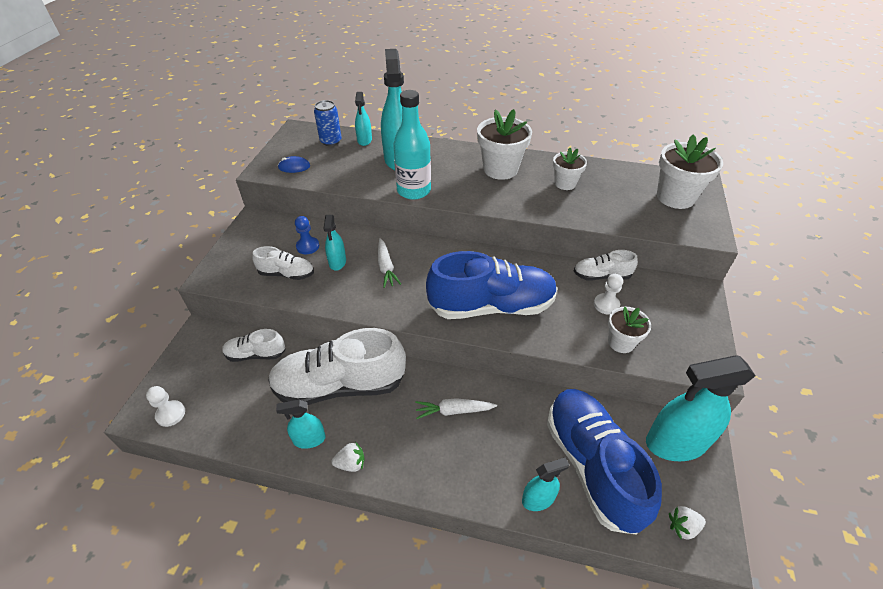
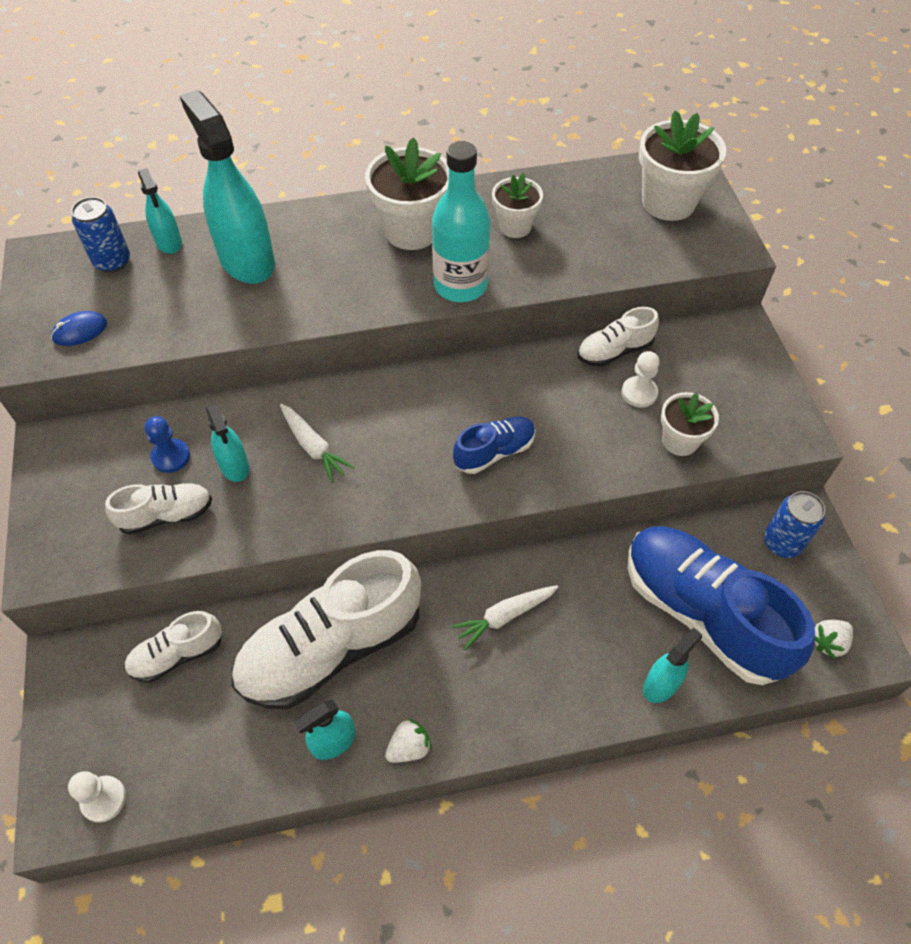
camera: 25 degrees left, 10 degrees up
turquoise bottle [393,90,431,200] -> turquoise bottle moved to [432,141,491,302]
blue shoe [426,251,558,319] -> blue shoe [453,417,536,474], size x0.49
turquoise spray bottle [646,355,756,461] -> blue can [764,491,825,558]

